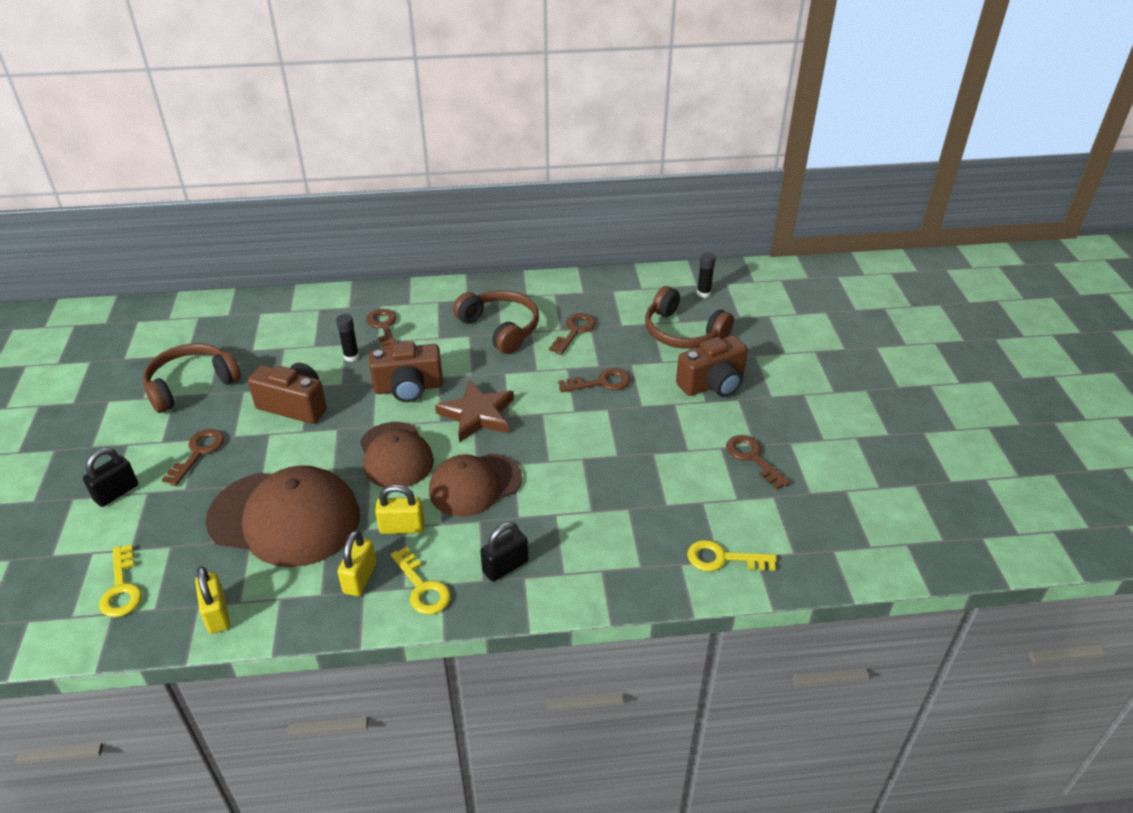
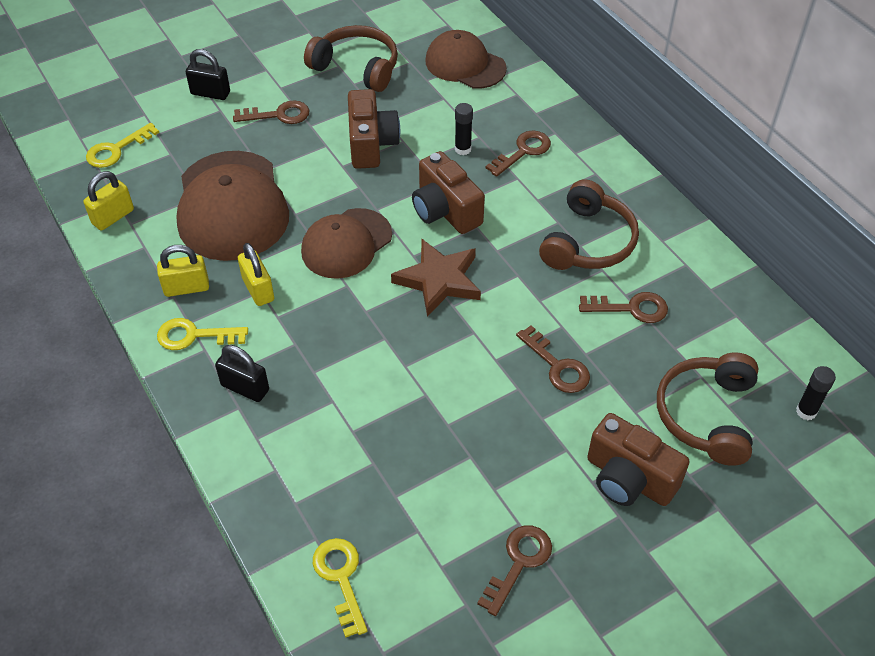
camera: 65 degrees right, 10 degrees up
yellow key [390,547,451,615] -> yellow key turned 60 degrees clockwise [157,318,248,350]
brown cap [429,453,522,517] -> brown cap moved to [425,30,507,89]

